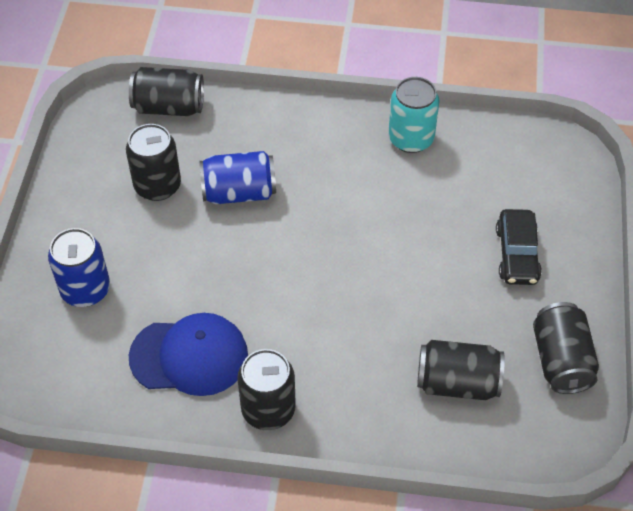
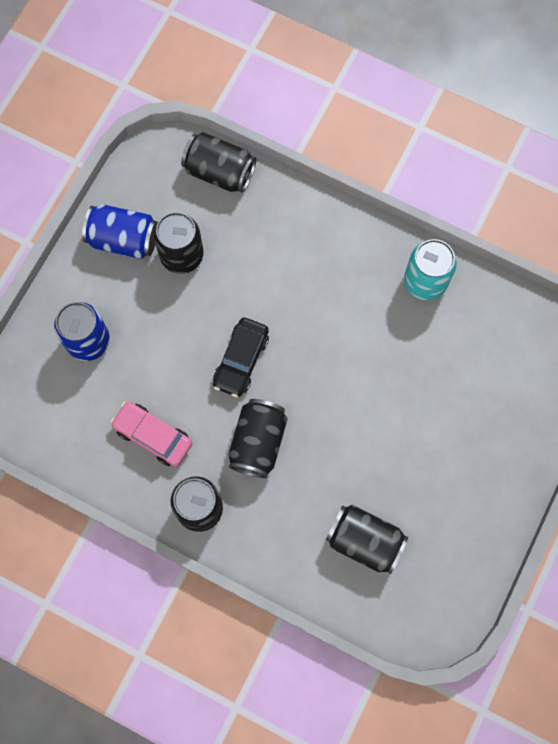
camera: 20 degrees right, 20 degrees up
blue cap [129,313,248,396] -> pink car [110,401,192,466]
blue can [199,151,276,204] -> blue can moved to [82,204,158,259]
black car [496,209,542,285] -> black car moved to [213,317,269,397]
black can [533,302,599,394] -> black can moved to [228,399,288,478]

